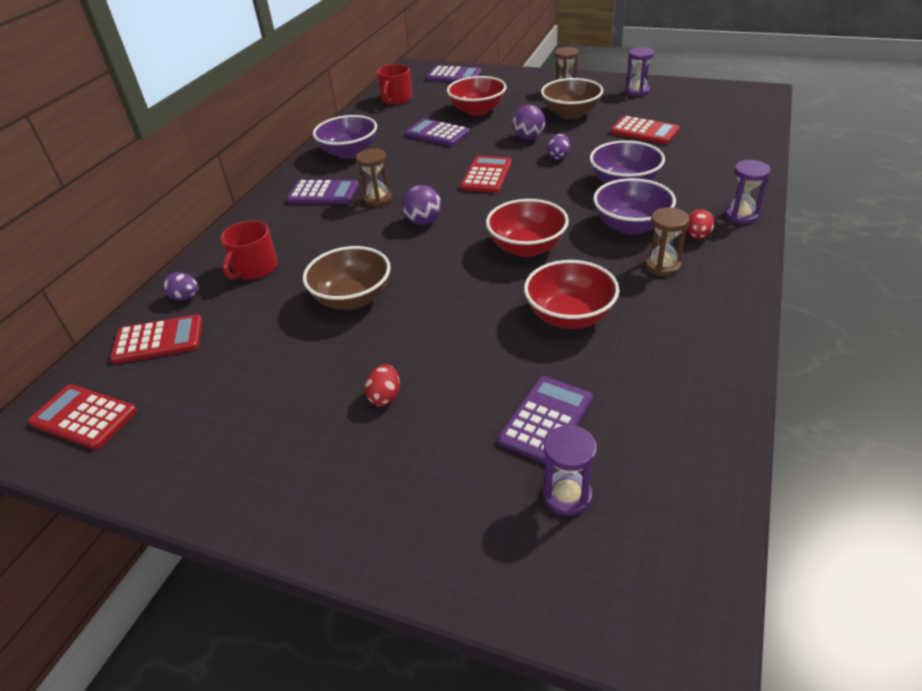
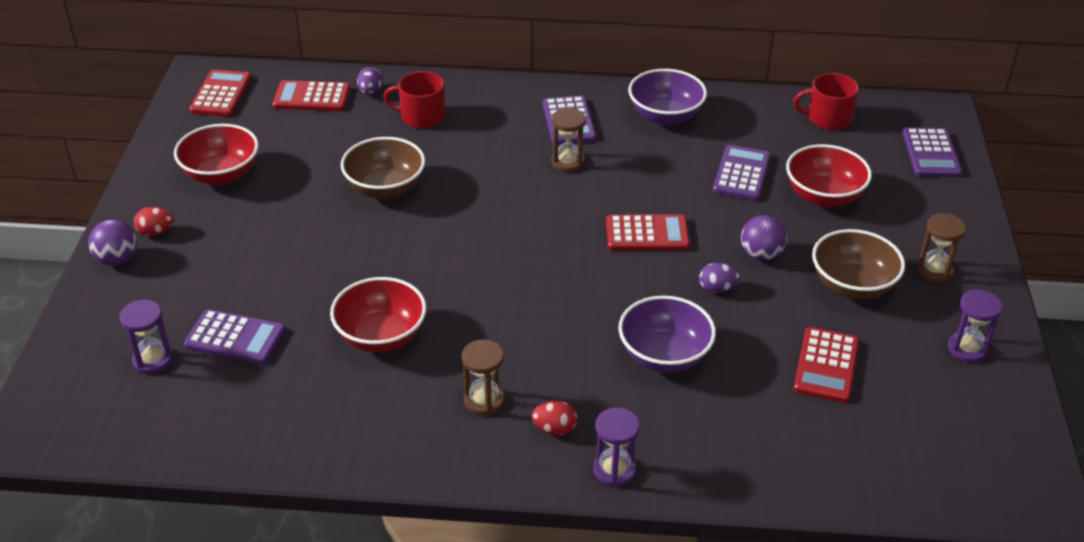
camera: 70 degrees right, 0 degrees up
red calculator [110,314,203,364] -> red calculator turned 120 degrees clockwise [272,80,350,111]
red egg [365,364,400,406] -> red egg moved to [134,207,174,236]
purple ball [402,185,441,225] -> purple ball moved to [88,219,137,266]
red bowl [486,199,569,257] -> red bowl moved to [174,124,259,185]
purple bowl [593,178,676,235] -> none

